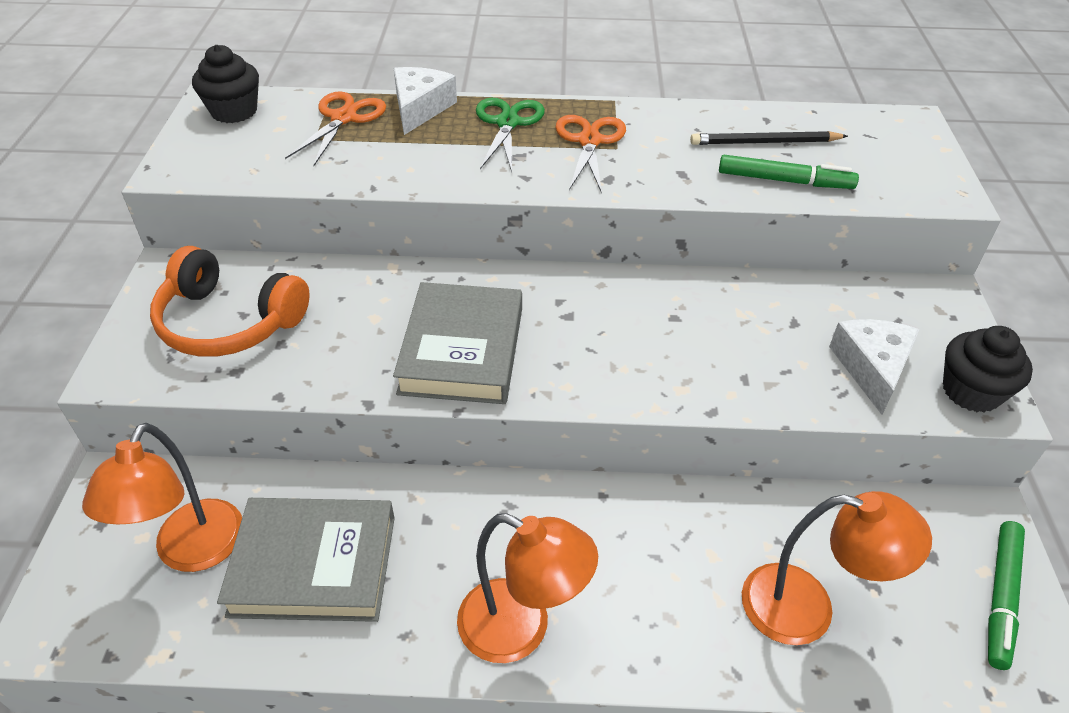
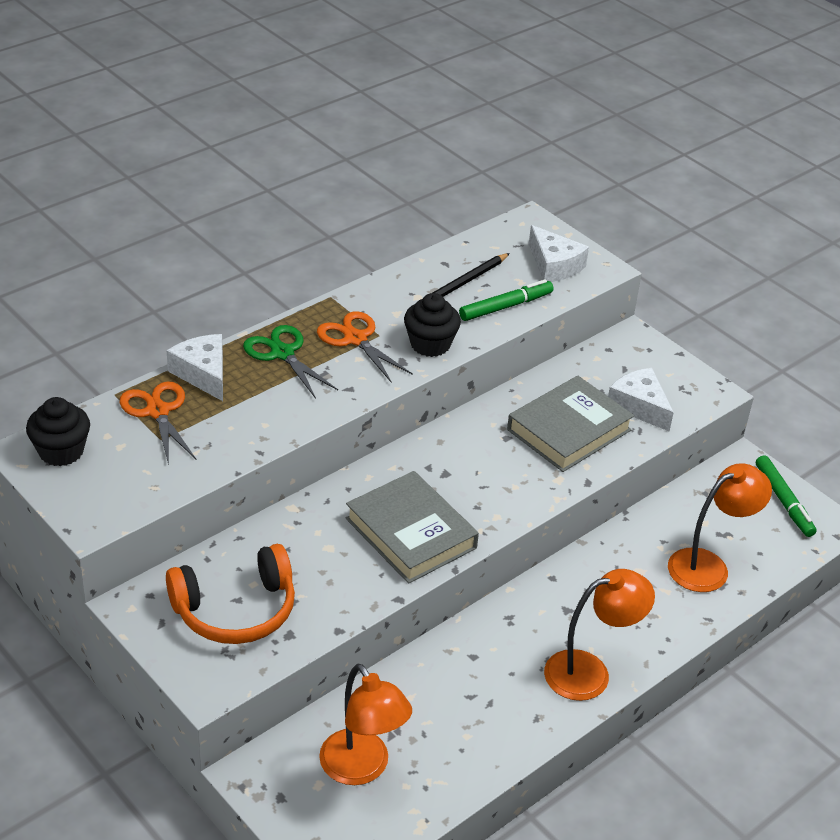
camera: 45 degrees left, 5 degrees down
grey book [217,498,395,622] -> grey book moved to [507,376,634,472]
black cupcake [943,326,1033,412] -> black cupcake moved to [404,293,461,357]
none -> white cheese [529,225,589,282]

